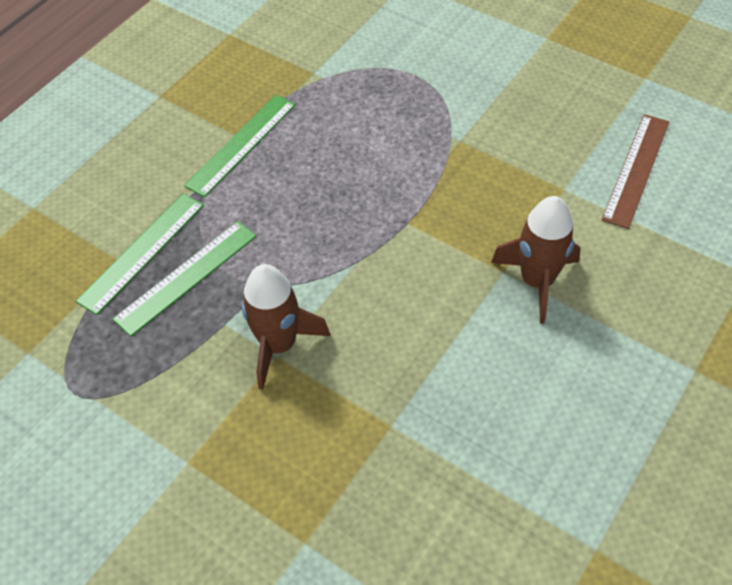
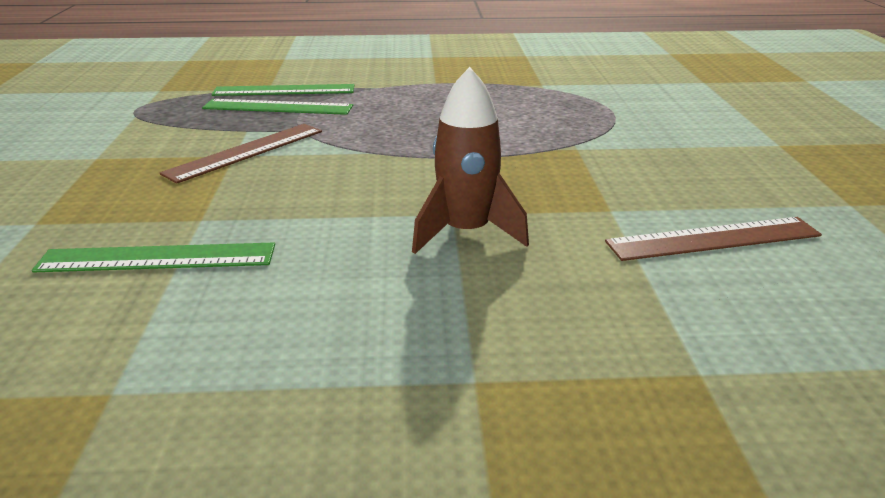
camera: 50 degrees right, 25 degrees down
green ruler [184,95,296,197] -> green ruler moved to [32,243,275,272]
brown rocket [241,264,331,390] -> brown ruler [160,124,322,184]

